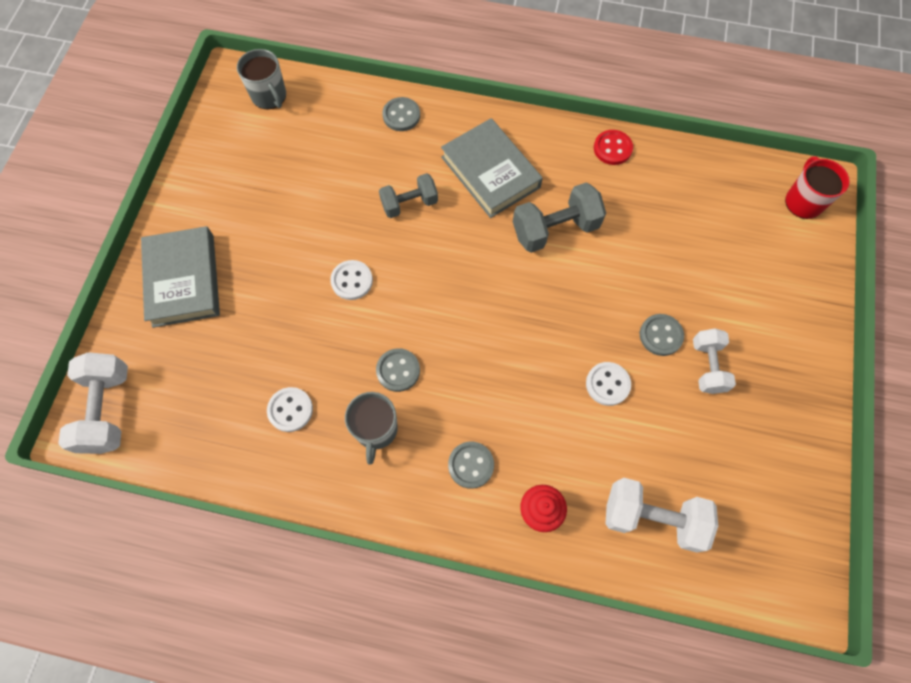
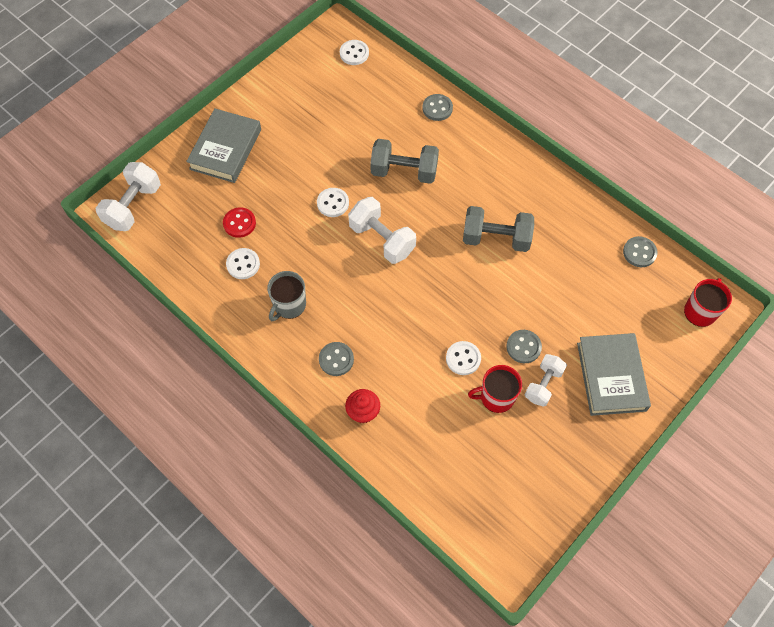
camera: 30 degrees right, 5 degrees down
grey mug [237,49,286,109] -> white button [340,40,369,65]
grey button [376,348,420,392] -> grey button moved to [623,236,658,267]
grey dumbbell [379,173,438,218] -> grey dumbbell [370,139,439,184], size x1.51
grey book [441,118,543,218] -> grey book moved to [577,333,651,416]
red button [594,130,633,165] -> red button moved to [223,208,256,238]
white dumbbell [605,478,718,553] -> white dumbbell moved to [348,197,416,264]
none -> red mug [468,365,522,413]

